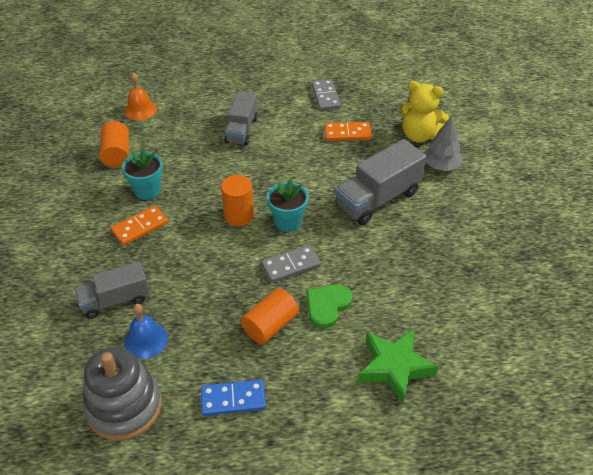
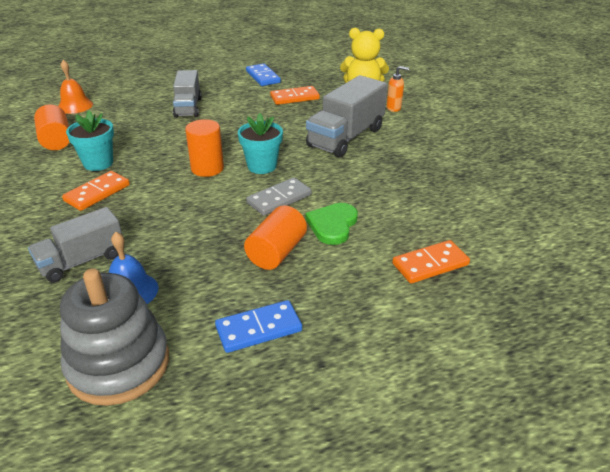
camera: 15 degrees left, 10 degrees down
grey domino [311,79,341,111] -> blue domino [246,64,281,86]
green star [358,329,439,404] -> orange domino [392,240,470,283]
grey tree [424,116,463,171] -> orange soap dispenser [386,66,409,112]

